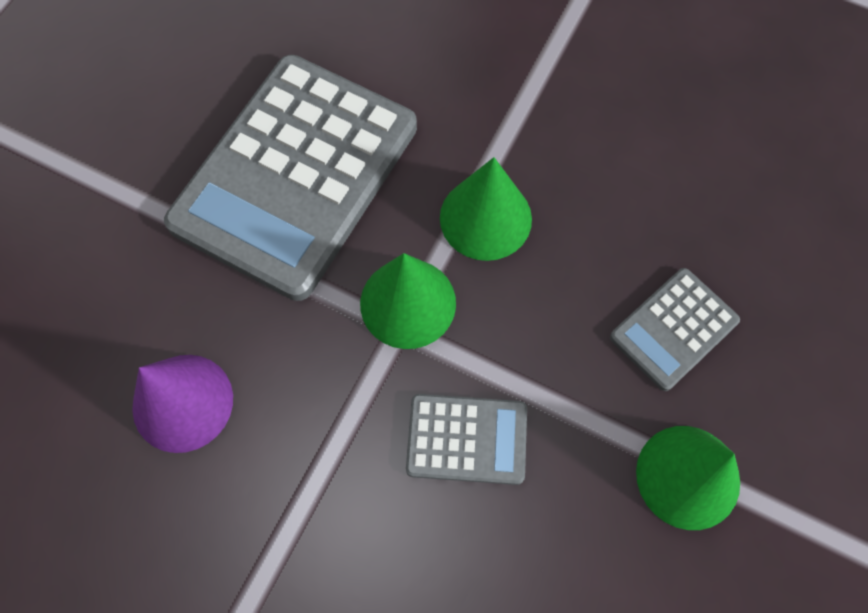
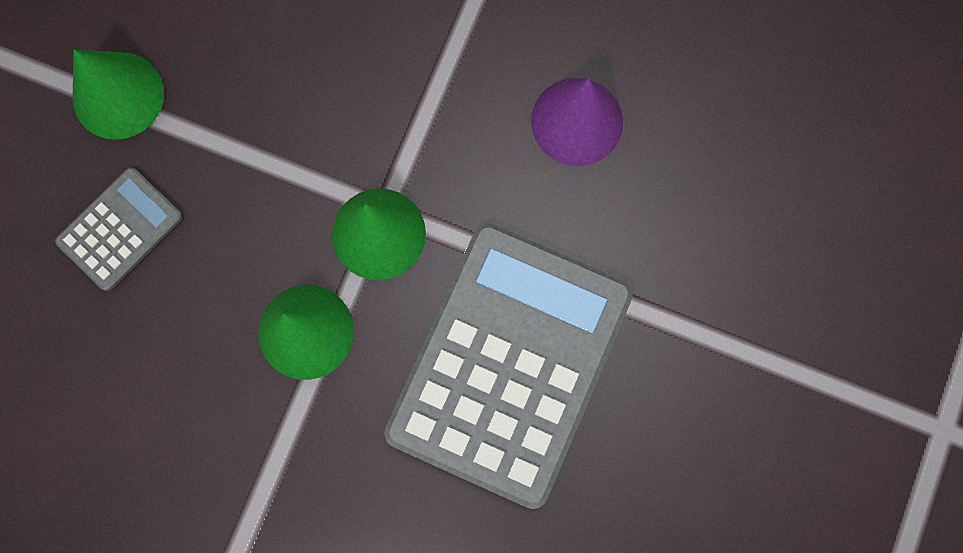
camera: 175 degrees right, 10 degrees up
grey calculator [406,394,527,485] -> none

